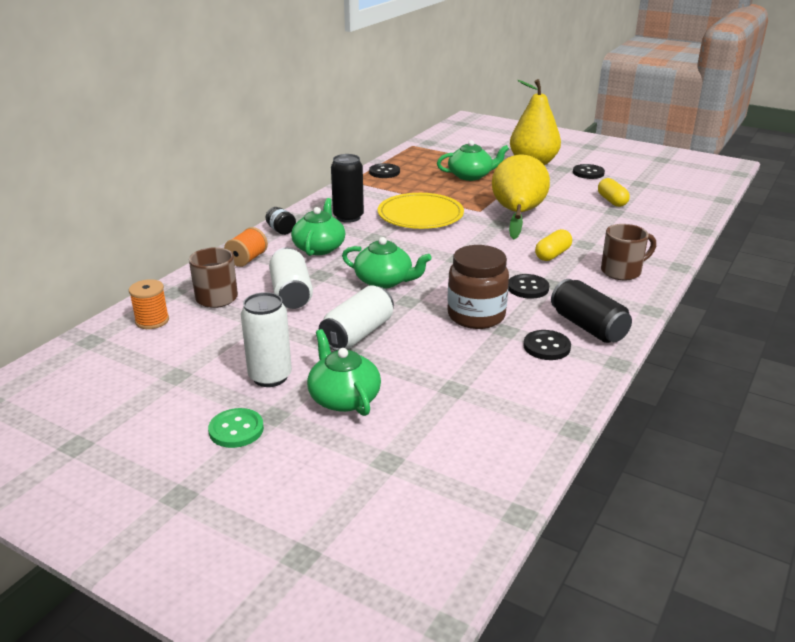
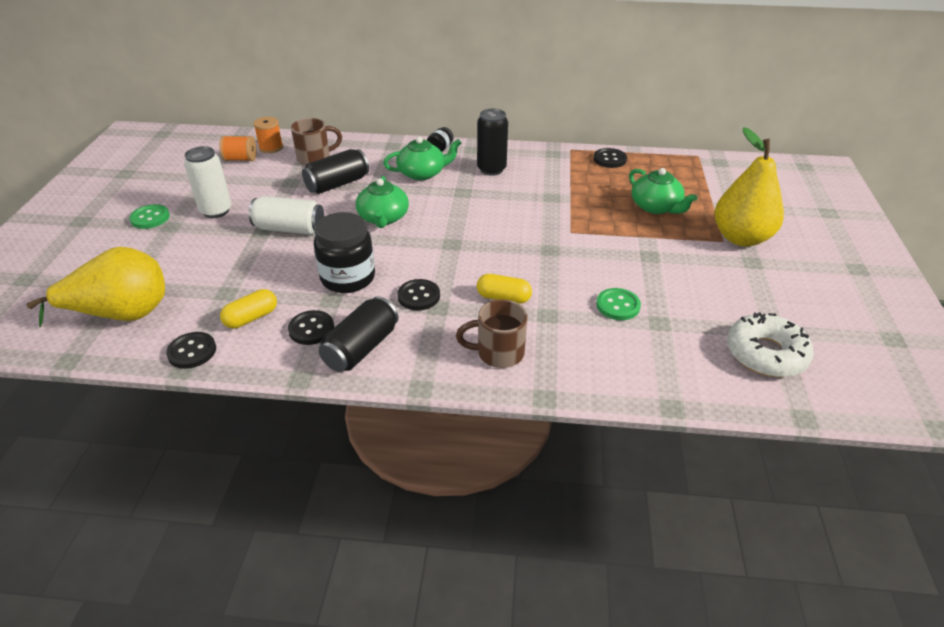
camera: 65 degrees right, 10 degrees up
orange spool [224,227,268,267] -> orange spool moved to [219,136,257,161]
white can [269,247,313,309] -> black can [302,149,369,194]
green teapot [307,329,381,416] -> none
yellow plate [378,193,464,229] -> none
brown jar [447,245,509,329] -> black jar [314,212,375,293]
yellow pear [492,154,550,240] -> yellow pear moved to [27,247,165,327]
black button [573,164,605,179] -> black button moved to [166,332,216,369]
yellow capsule [598,178,630,207] -> yellow capsule moved to [220,289,277,329]
brown mug [601,224,656,280] -> brown mug turned 135 degrees clockwise [456,299,527,368]
none -> green button [596,288,641,320]
none -> white donut [727,312,814,377]

